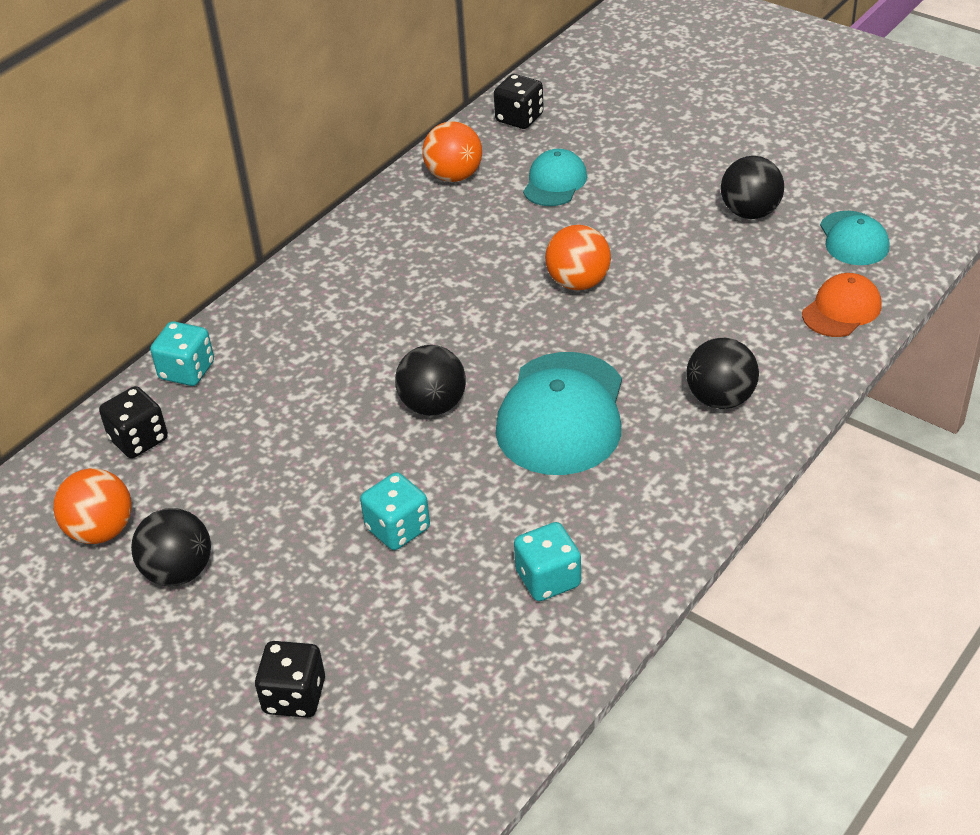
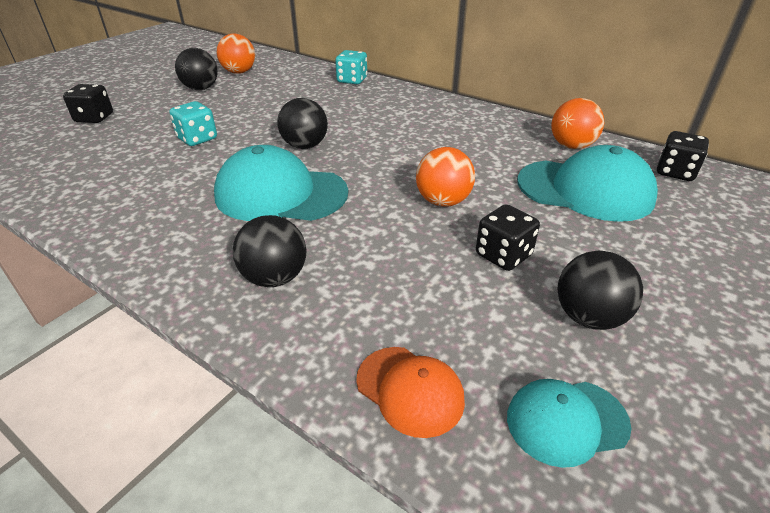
camera: 85 degrees right, 5 degrees down
black dice [99,386,168,458] -> black dice moved to [476,205,540,271]
turquoise dice [514,522,581,601] -> none
turquoise cap [523,149,587,206] -> turquoise cap [517,145,658,222], size x1.80

